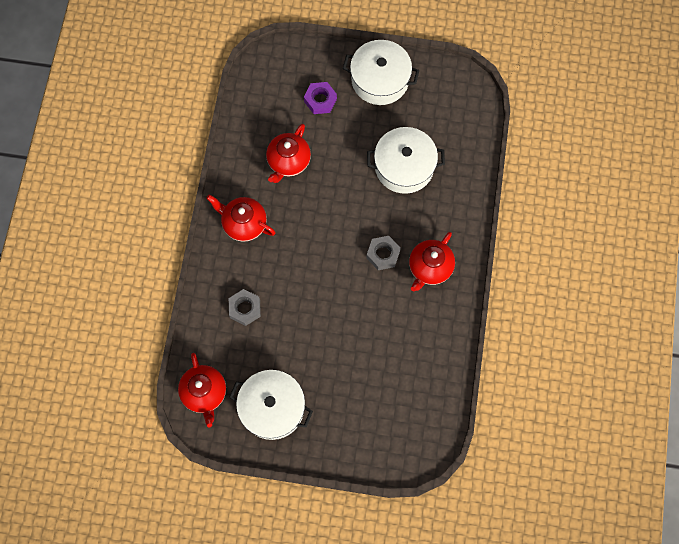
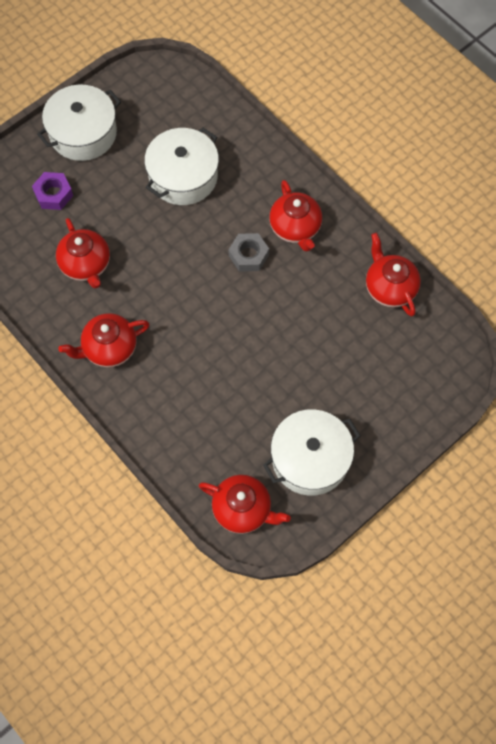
camera: 50 degrees left, 5 degrees down
grey nut [229,289,261,326] -> none
none -> red teapot [366,233,421,317]

